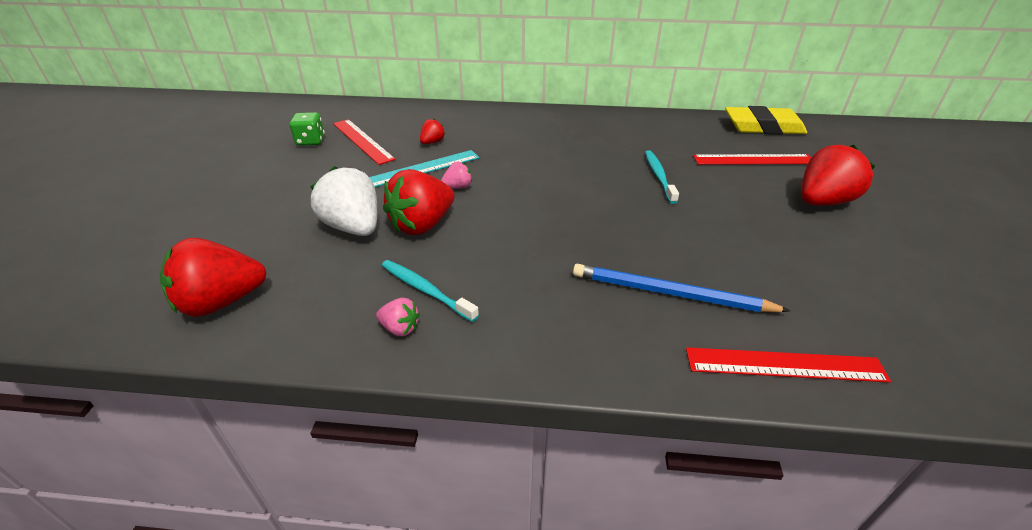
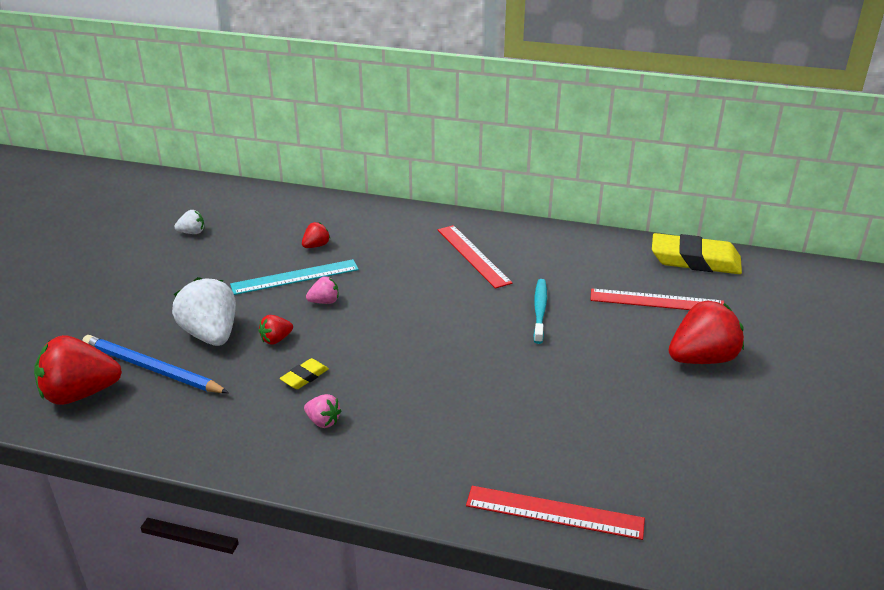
camera: 10 degrees right, 5 degrees down
green dice [290,112,325,146] -> white strawberry [174,210,204,234]
red ruler [333,119,396,165] -> red ruler moved to [438,225,512,289]
pink strawberry [376,298,420,336] -> pink strawberry moved to [304,394,341,428]
turquoise toothbrush [382,260,479,322] -> none
red strawberry [383,169,454,235] -> red strawberry [259,315,293,345], size x0.48
blue pencil [573,264,790,312] -> blue pencil moved to [83,335,229,393]
none -> yellow eraser [280,358,329,389]

